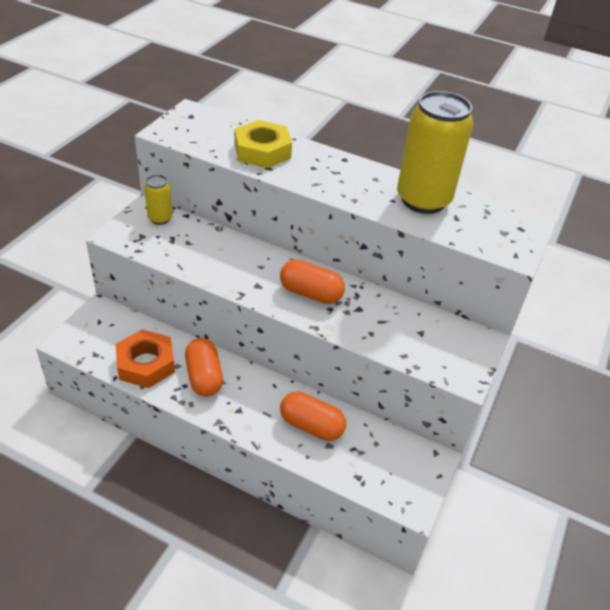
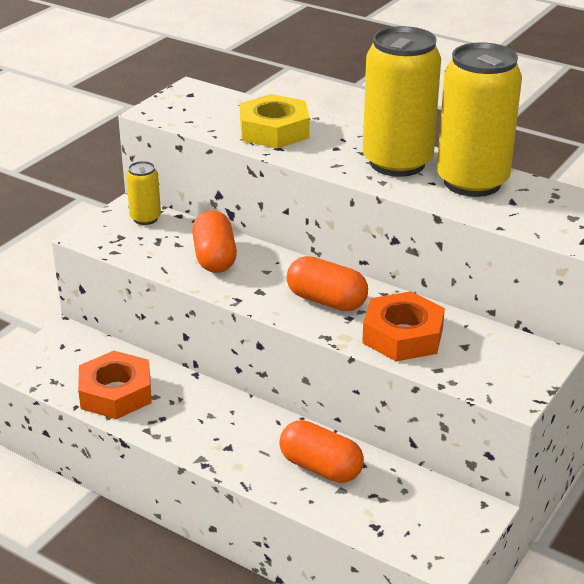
camera: 10 degrees right, 10 degrees down
orange capsule [185,338,223,396] -> orange capsule moved to [192,210,237,273]
none -> orange nut [362,291,445,361]
none -> yellow can [363,26,441,177]

